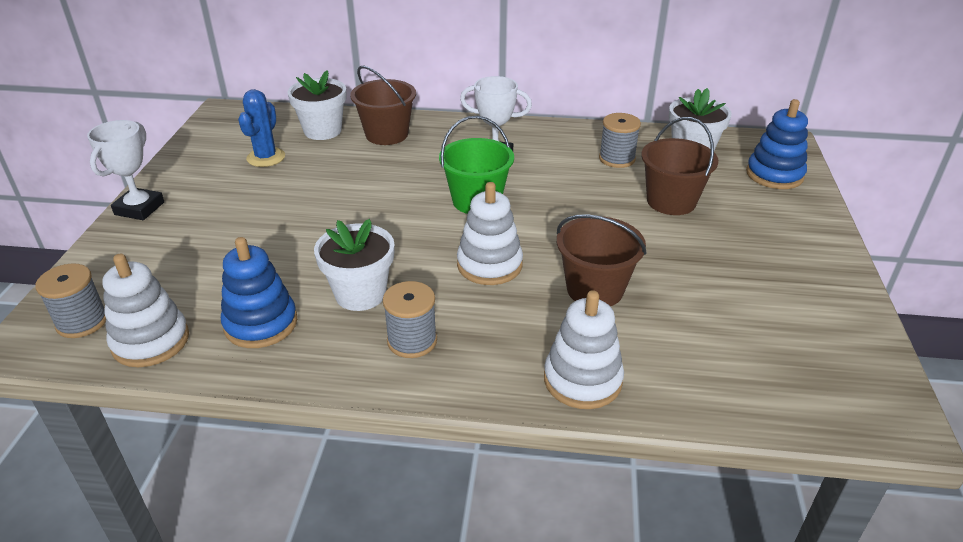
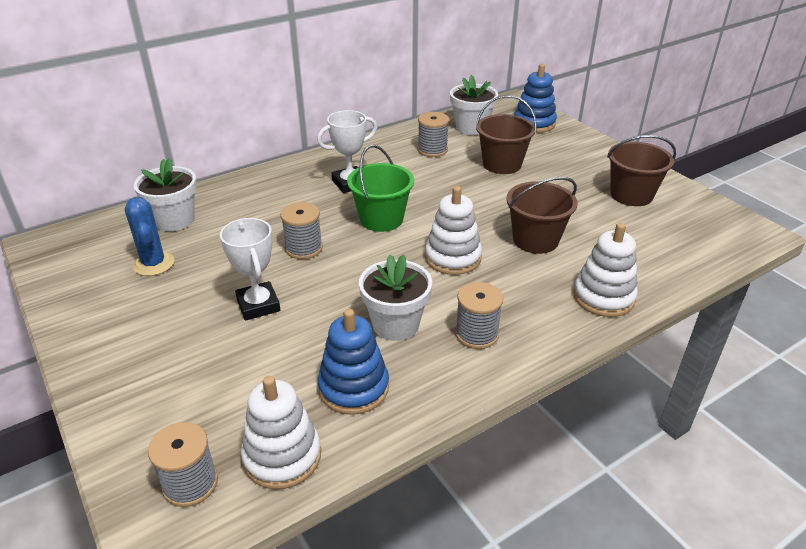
camera: 40 degrees left, 0 degrees up
white trophy [87,120,164,220] -> white trophy moved to [220,218,280,321]
brown bucket [350,66,416,145] -> brown bucket moved to [607,135,676,206]
none -> grey spool [281,202,323,259]

